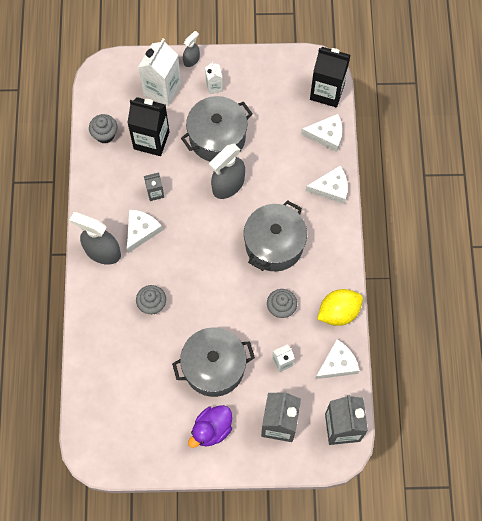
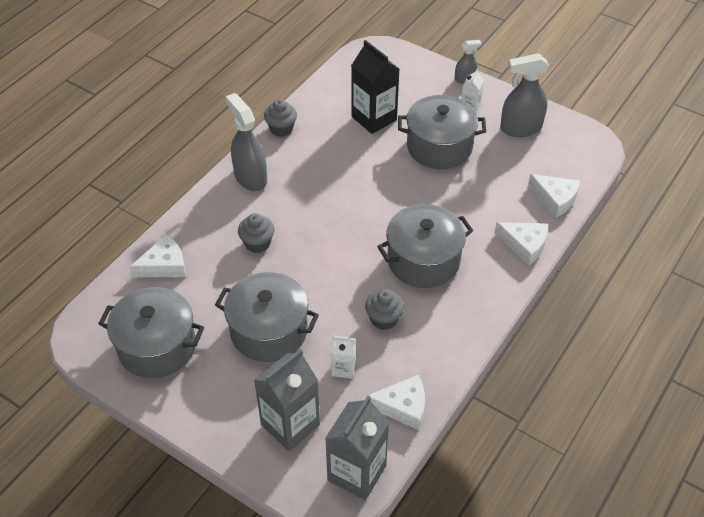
camera: 35 degrees right, 20 degrees down
grey cupcake [89,114,117,144] -> grey cupcake moved to [264,99,297,137]
white cheese [127,209,163,253] -> white cheese moved to [130,234,185,277]
white carton [138,39,181,106] -> none
grey carton [144,172,164,201] -> none
purple duck [188,405,232,448] -> none
grey spray bottle [209,144,245,199] -> grey spray bottle moved to [500,53,549,137]
black carton [310,47,350,108] -> none
yellow lemon [317,289,363,326] -> none
none -> grey pot [98,287,204,378]

